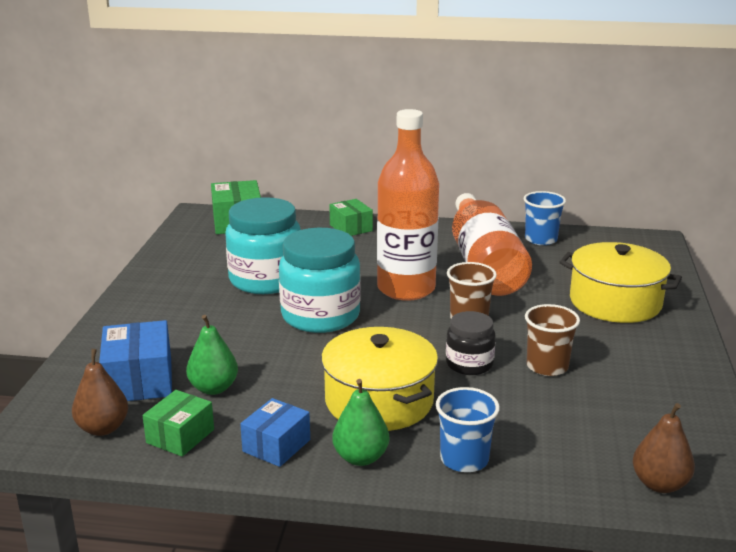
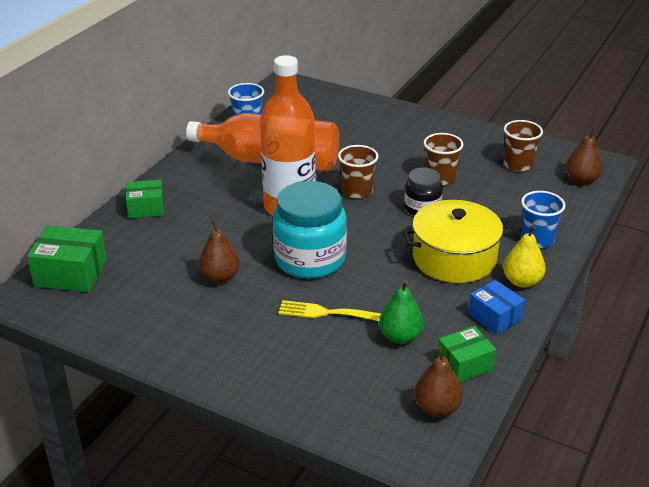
camera: 70 degrees left, 10 degrees up
blue box [99,320,172,401] -> none
green box [142,390,214,457] -> green box turned 75 degrees counterclockwise [437,326,496,382]
turquoise jar [225,197,301,294] -> brown pear [199,220,240,283]
green pear [332,379,389,466] -> yellow pear [503,226,546,288]
yellow pot [560,242,682,323] -> none
none -> yellow fork [278,300,381,321]
none -> brown cup [504,120,543,171]

